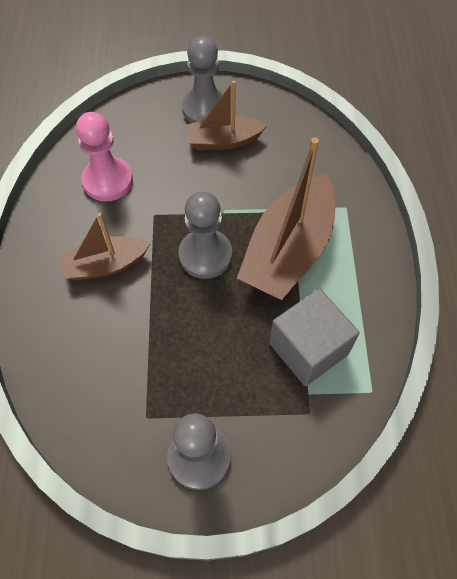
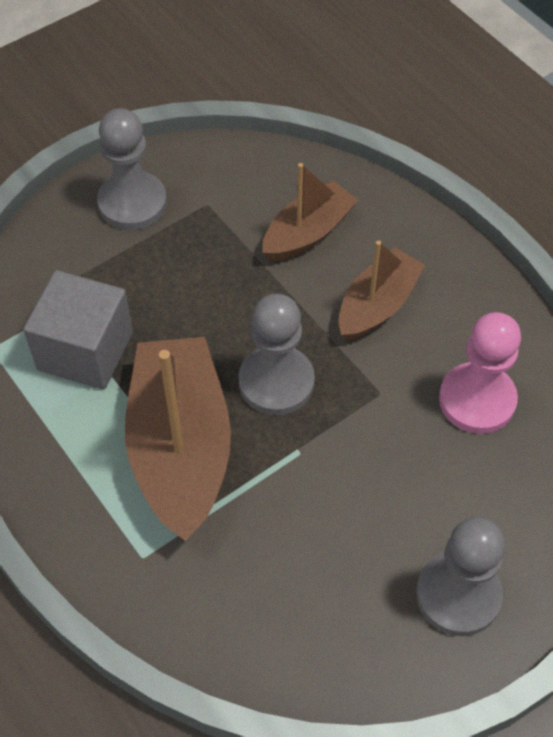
camera: 145 degrees right, 5 degrees down
brown boat [186,81,267,150] -> brown boat moved to [262,163,358,261]

